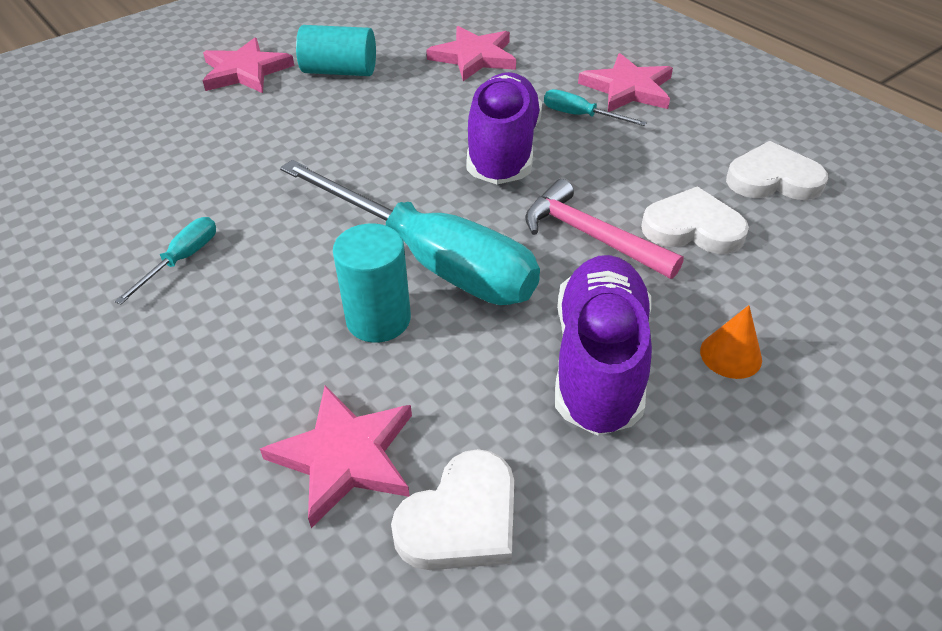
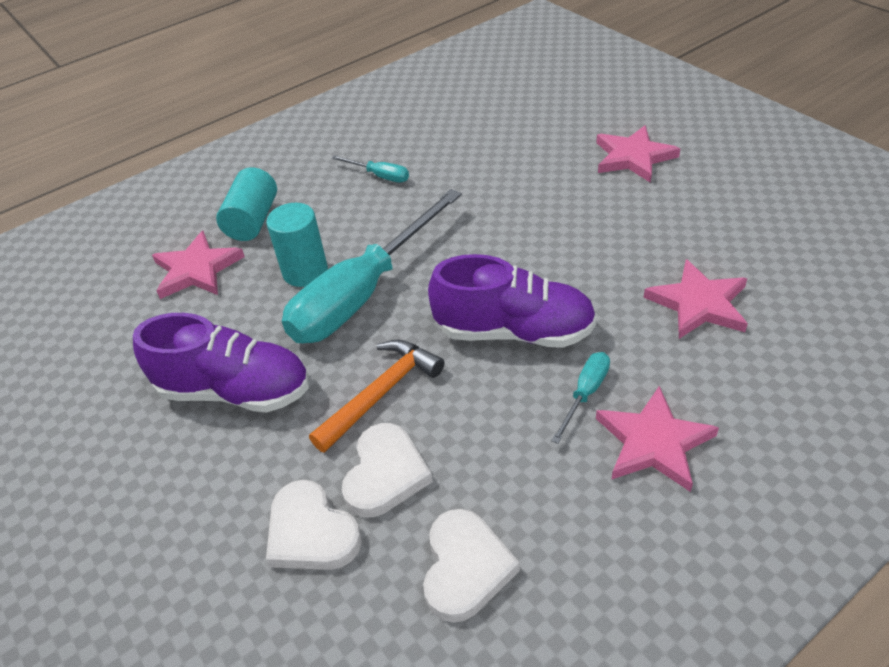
camera: 95 degrees right, 0 degrees up
turquoise cylinder [296,25,376,76] -> turquoise cylinder moved to [216,167,277,241]
white heart [391,449,514,570] -> white heart moved to [266,480,362,570]
pink hammer [525,179,684,279] -> orange hammer [309,340,445,453]
orange cone [700,305,762,379] -> none

